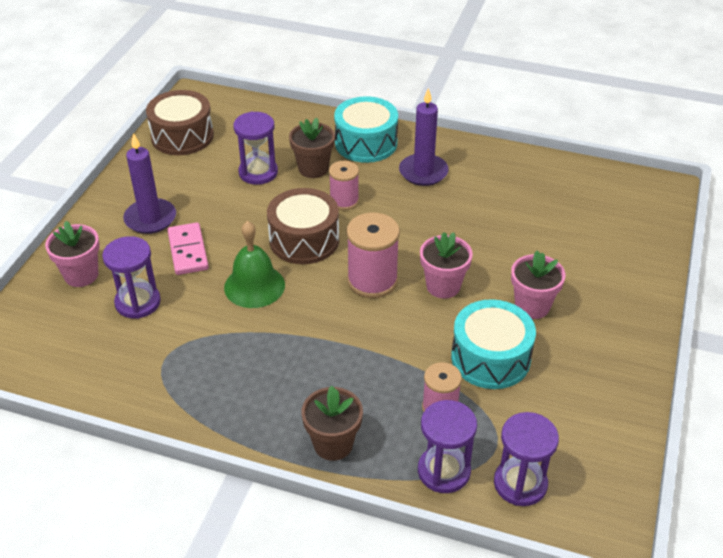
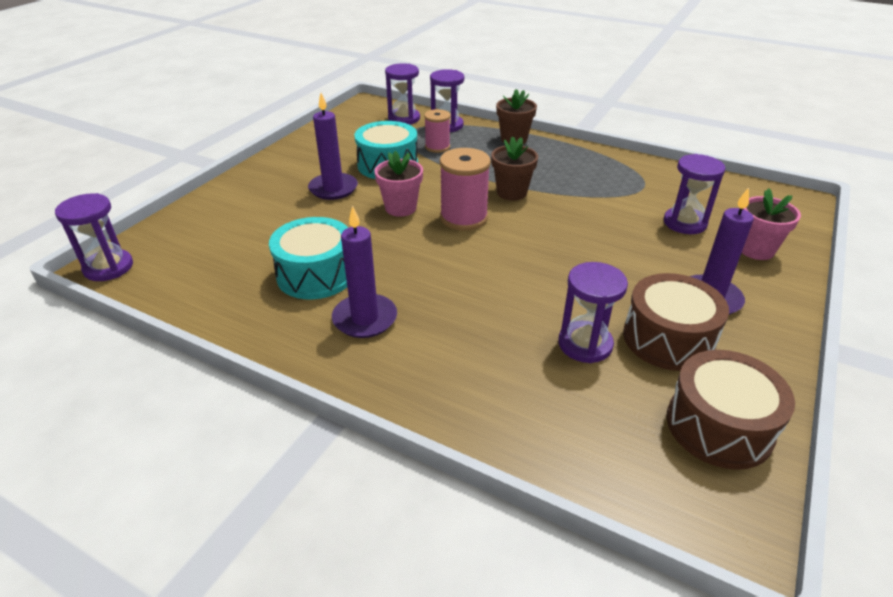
camera: 170 degrees left, 5 degrees down
pink domino [167,223,209,275] -> none
green bell [224,221,285,308] -> none
brown drum [267,188,339,264] -> brown drum moved to [623,273,729,371]
brown flower pot [289,117,335,178] -> brown flower pot moved to [491,136,538,201]
pink spool [329,161,359,210] -> none
turquoise drum [334,96,398,163] -> turquoise drum moved to [269,217,348,299]
pink flower pot [511,251,565,319] -> purple candle [308,93,358,200]
none -> purple hourglass [55,193,133,281]

